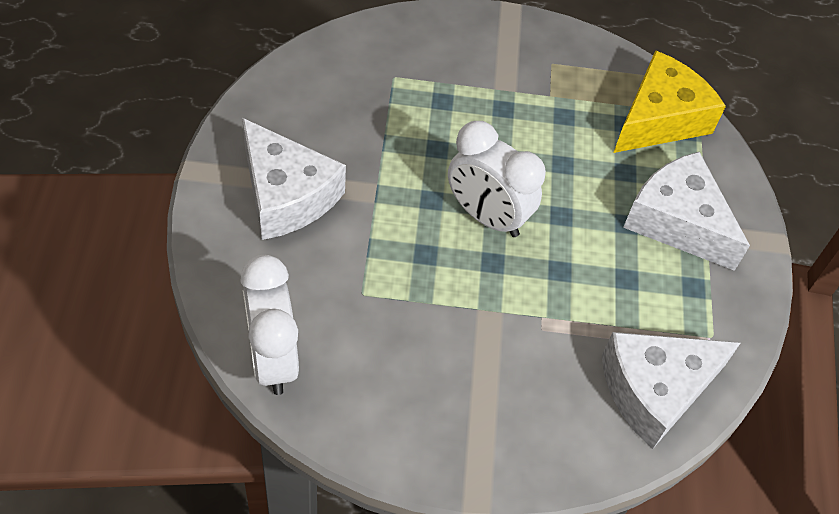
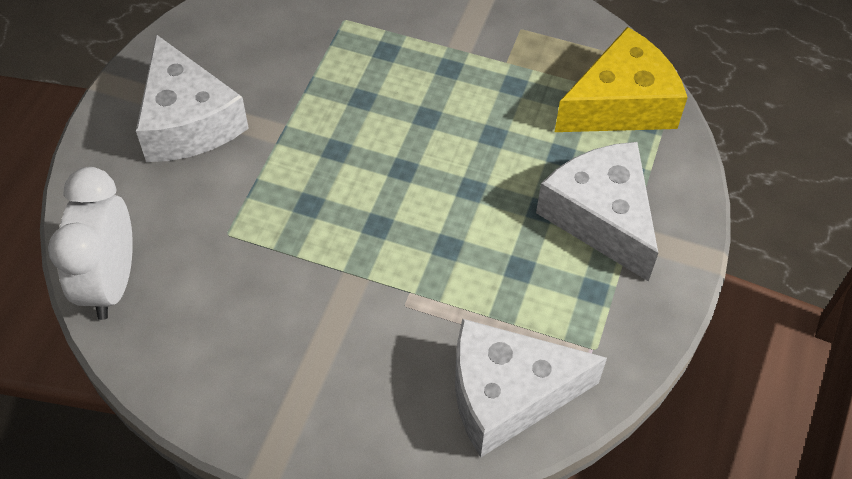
camera: 20 degrees right, 0 degrees up
white clock [448,121,546,237] -> none

